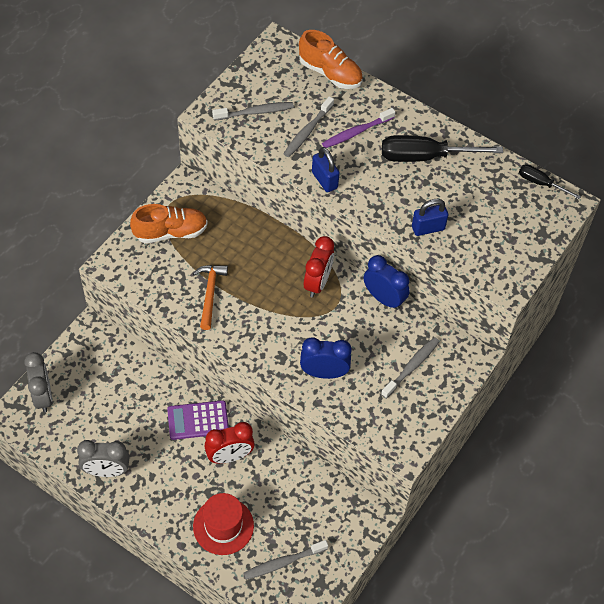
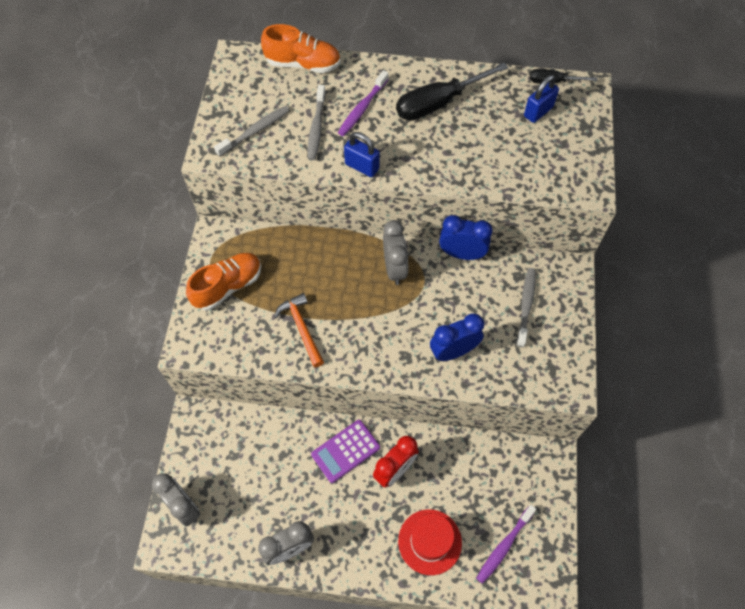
camera: 25 degrees left, 5 degrees up
grey toothbrush [244,540,328,580] -> purple toothbrush [476,505,536,584]
red clock [304,236,334,298] -> grey clock [383,220,409,285]
blue padlock [412,199,448,236] -> blue padlock moved to [524,75,559,123]

